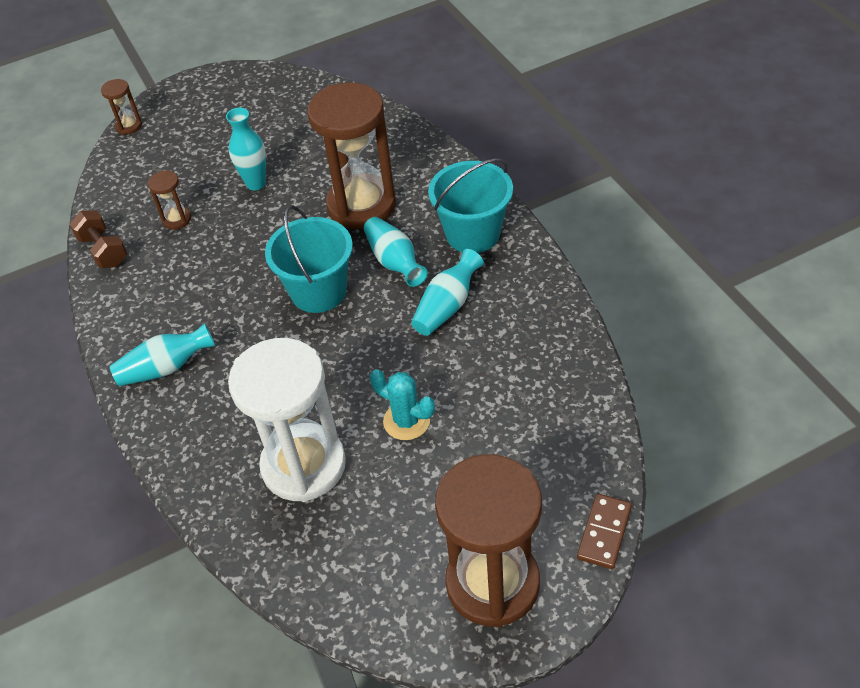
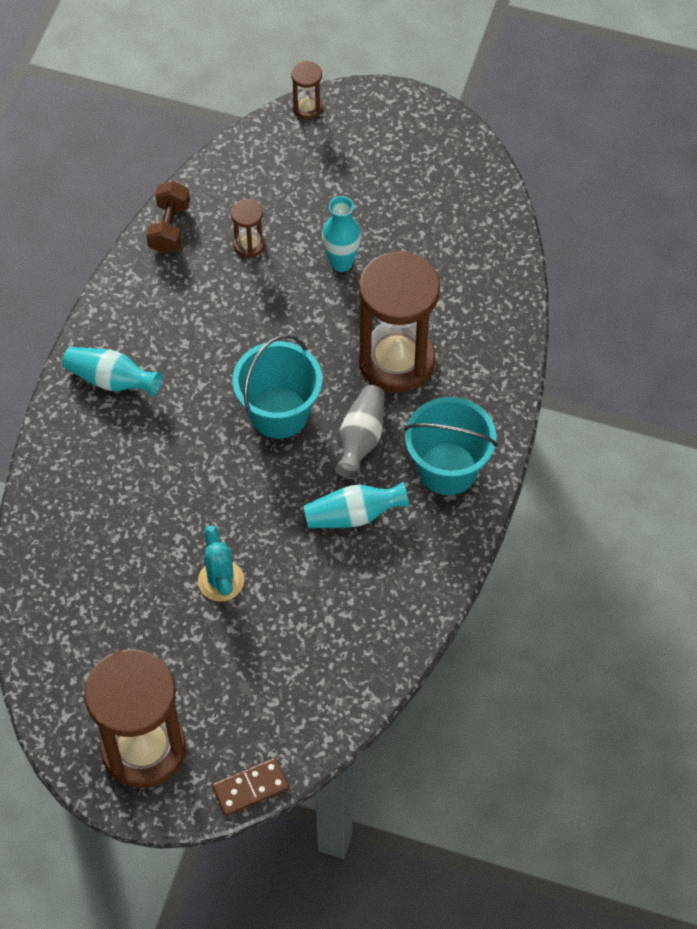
camera: 40 degrees right, 10 degrees up
white hourglass [228,338,346,502] -> none
turquoise vase [364,217,428,287] -> grey vase [335,385,385,479]

